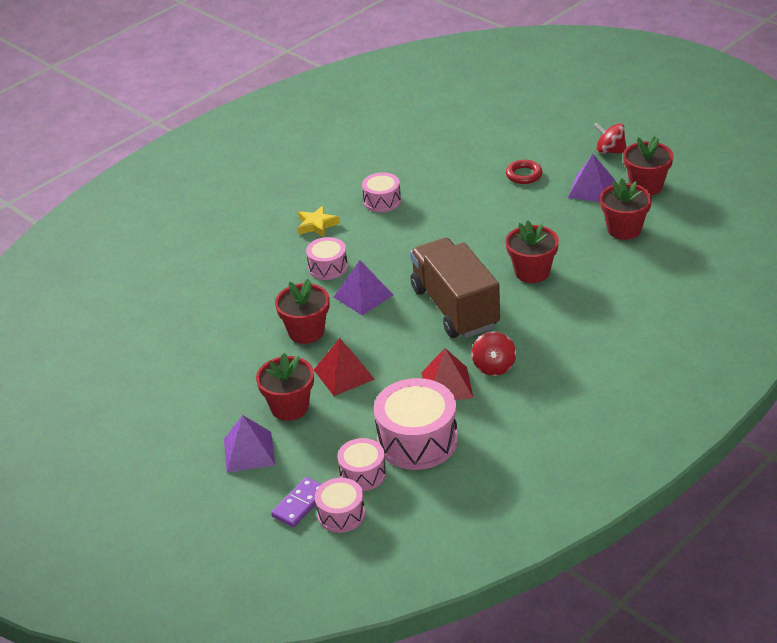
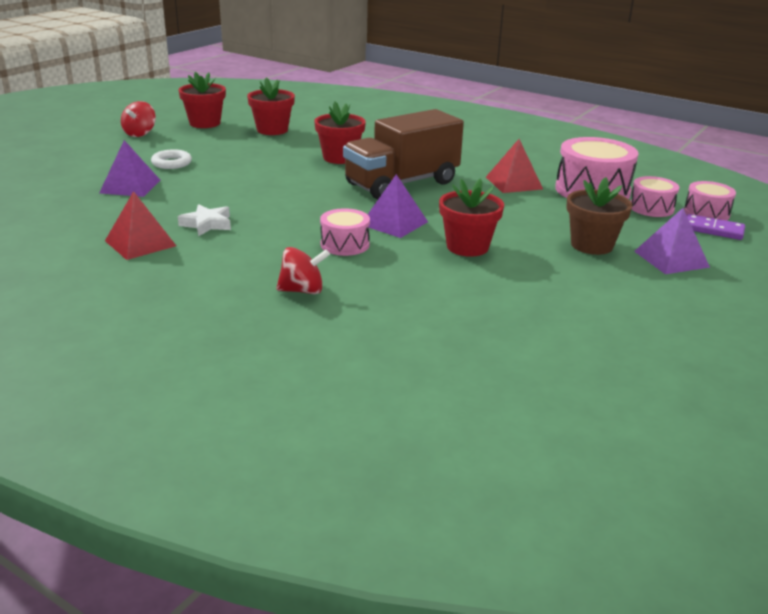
camera: 105 degrees left, 10 degrees down
red flower pot [256,353,314,421] -> brown flower pot [566,177,633,255]
yellow star [298,205,340,237] -> none
red pyramid [314,338,375,396] -> red pyramid moved to [105,191,176,260]
pink drum [362,172,401,212] -> white star [178,204,231,236]
red spinning top [472,331,516,376] -> red spinning top moved to [276,247,330,294]
red ring [506,160,543,184] -> white ring [151,149,192,169]
purple pyramid [568,154,616,202] -> purple pyramid moved to [99,140,160,197]

